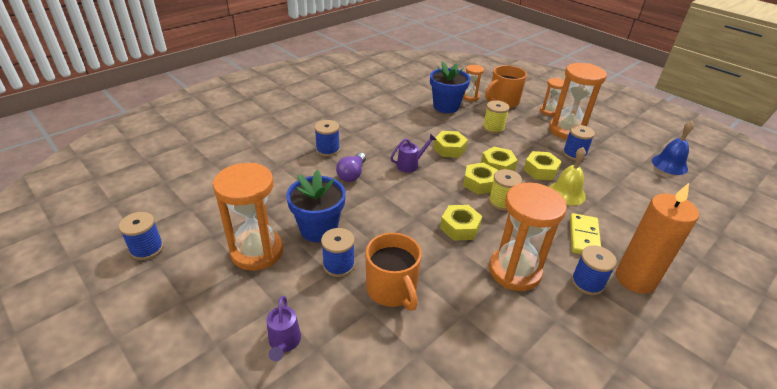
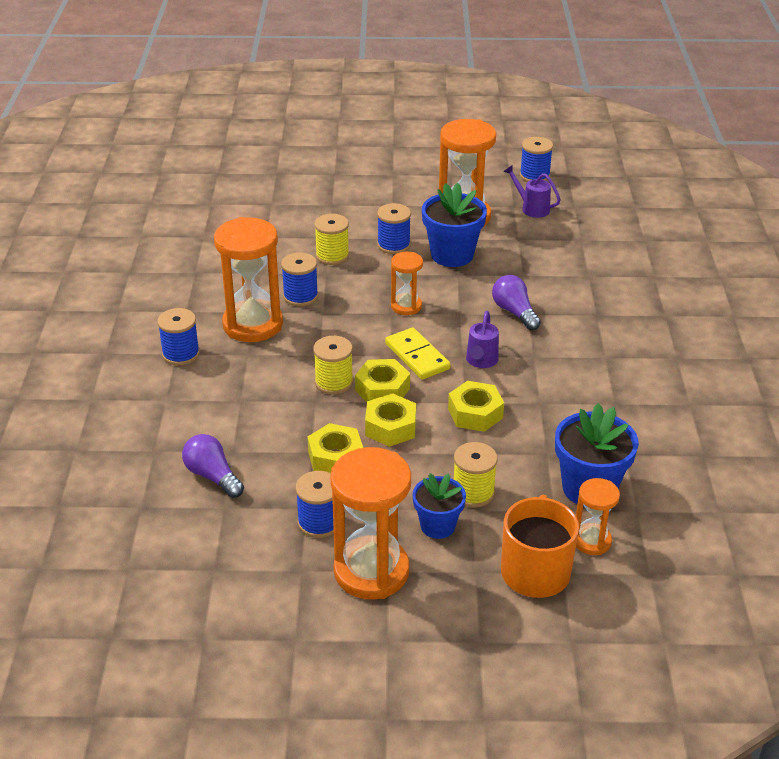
camera: 135 degrees right, 0 degrees up
purple watering can [267,296,301,361] -> purple watering can moved to [504,165,561,218]
blue spool [314,120,340,157] -> blue spool moved to [281,252,318,306]
orange mug [366,232,422,311] -> yellow spool [314,214,349,265]
yellow nut [440,205,482,241] -> none
orange hourglass [540,78,564,116] -> orange hourglass moved to [391,252,423,315]
yellow bell [549,147,586,206] -> none
yellow domino [570,213,601,254] -> yellow domino moved to [385,327,451,380]
orange candle [616,183,699,294] -> none
blue bell [652,121,694,175] -> none
none -> purple light bulb [182,434,244,498]
none -> blue flower pot [413,473,466,539]

